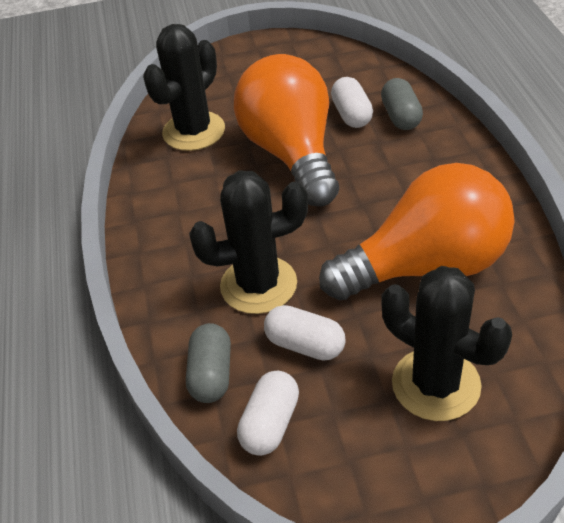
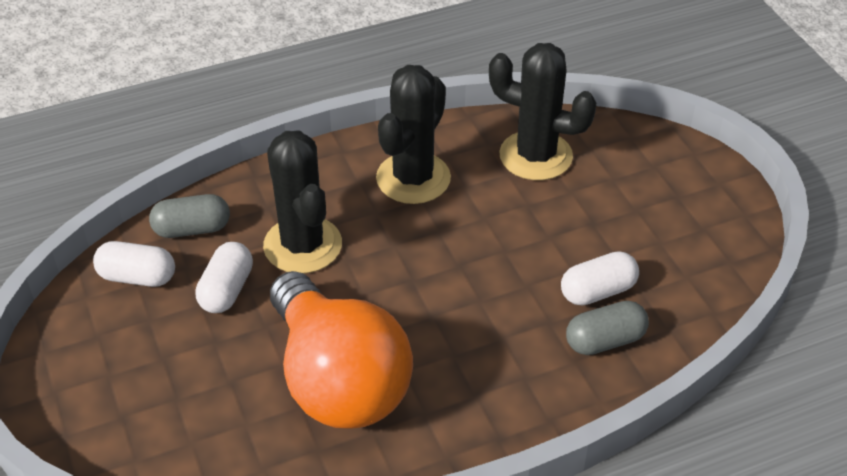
camera: 75 degrees right, 0 degrees up
orange light bulb [234,54,339,206] -> none
black cactus [381,266,512,421] -> black cactus moved to [376,65,451,204]

